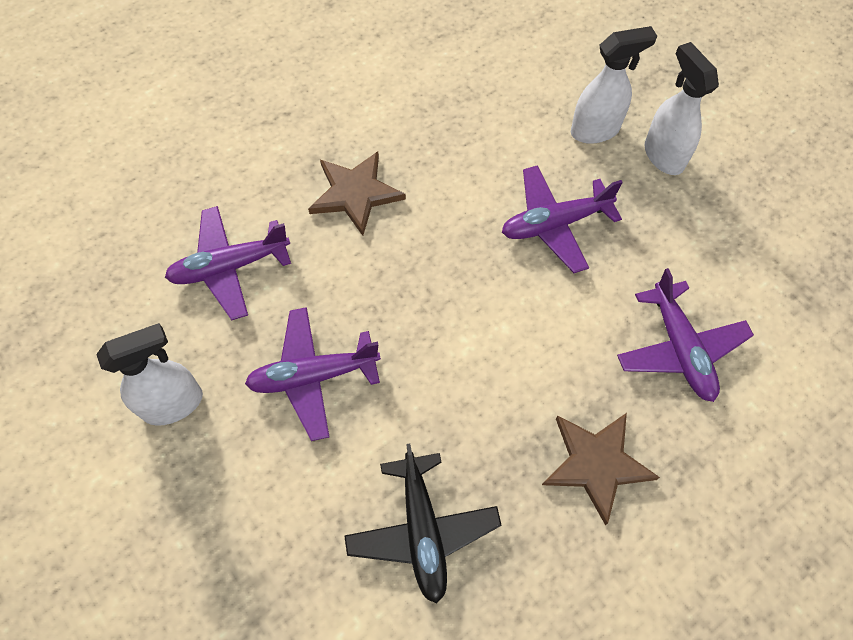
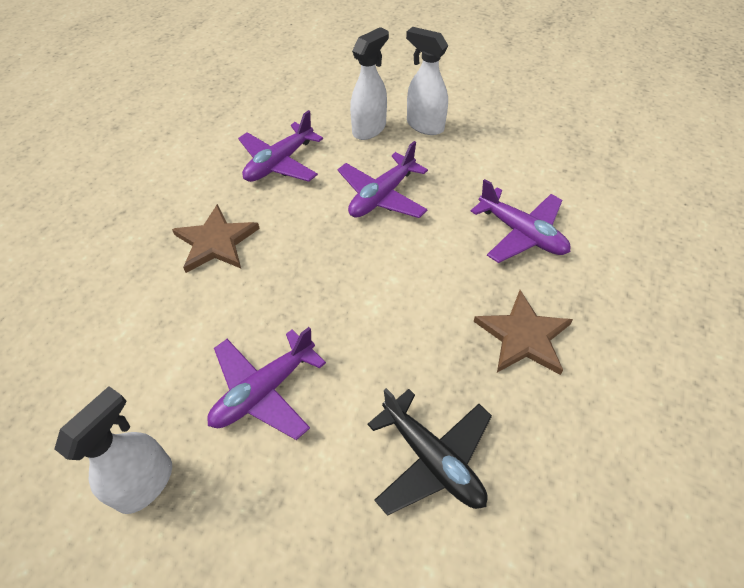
camera: 30 degrees left, 10 degrees down
purple plane [165,206,291,320] -> purple plane moved to [238,110,323,182]

